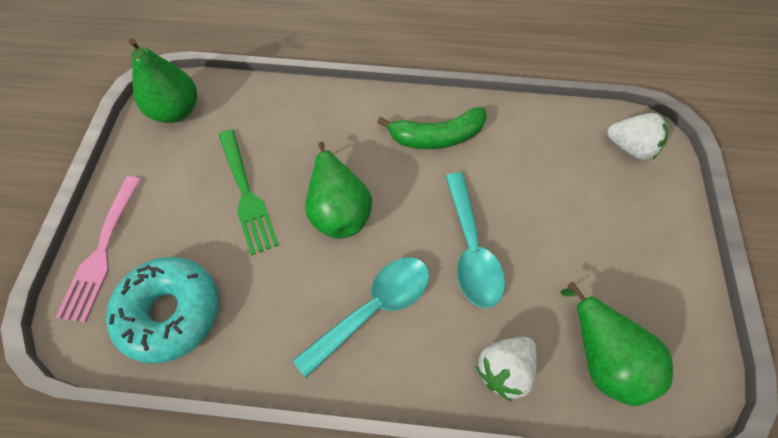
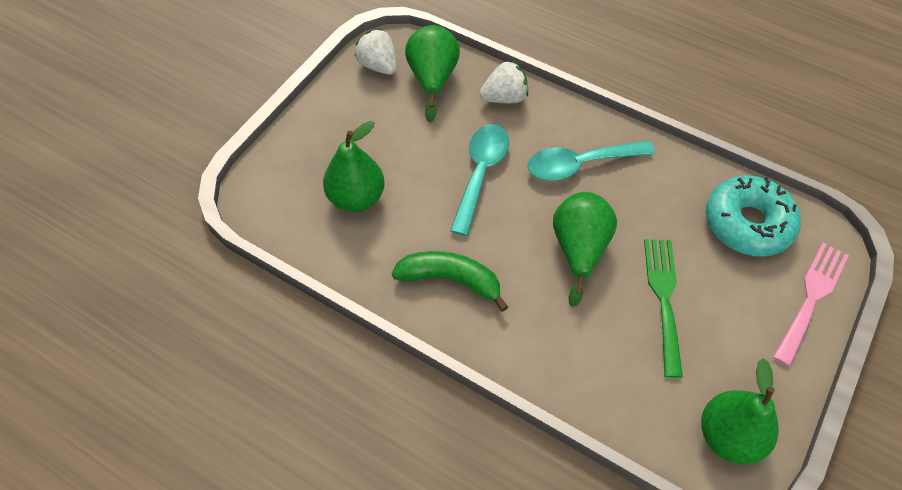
camera: 155 degrees left, 5 degrees down
white strawberry [607,113,668,160] -> white strawberry moved to [355,29,397,75]
none -> green pear [323,121,385,212]

